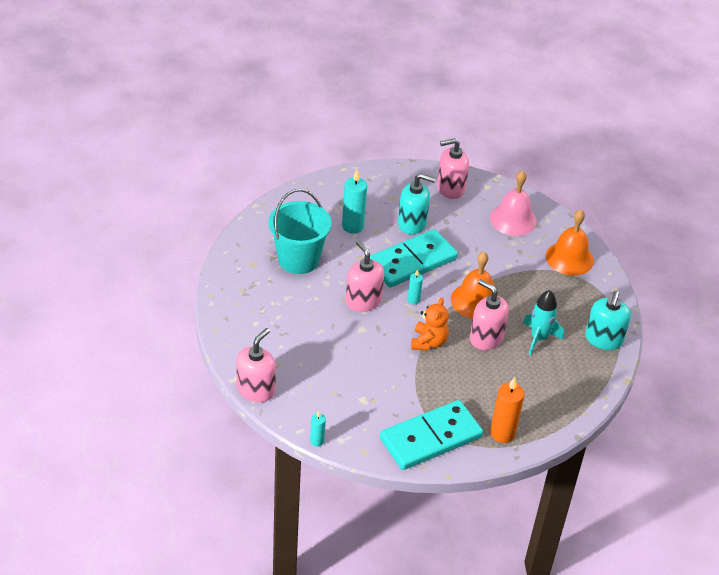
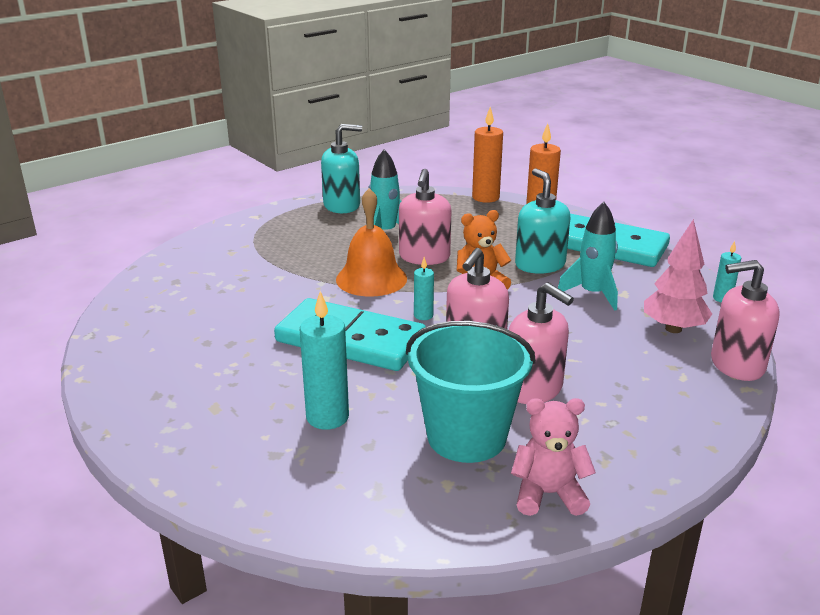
camera: 120 degrees left, 15 degrees down
turquoise soap dispenser [398,173,436,235] -> turquoise soap dispenser moved to [515,168,570,274]
pink soap dispenser [437,138,469,199] -> pink soap dispenser moved to [509,283,574,404]
pink bell [490,171,537,236] -> none
orange bell [546,210,594,276] -> none
none -> orange candle [472,107,503,203]
none -> pink teddy bear [511,398,596,516]
none -> turquoise rocket [558,202,618,311]
none -> pink tree [644,219,712,333]

